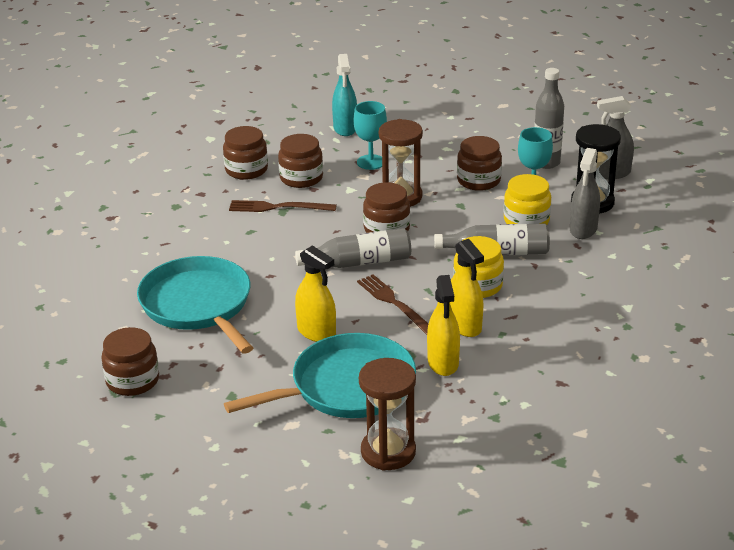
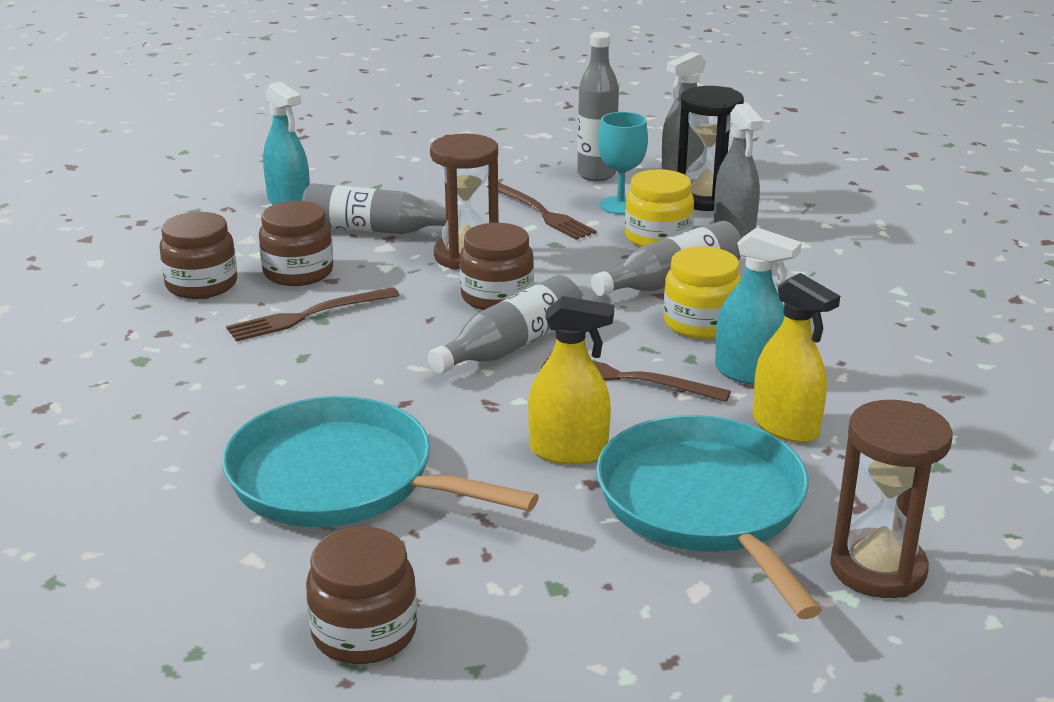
camera: 35 degrees left, 5 degrees down
turquoise pan [224,333,416,418] -> turquoise pan turned 45 degrees counterclockwise [596,415,822,619]
turquoise goblet [354,101,387,170] -> grey bottle [302,183,459,234]
yellow spray bottle [450,239,484,337] -> turquoise spray bottle [715,228,802,385]
brown jar [457,136,502,191] -> brown fork [487,182,596,240]

